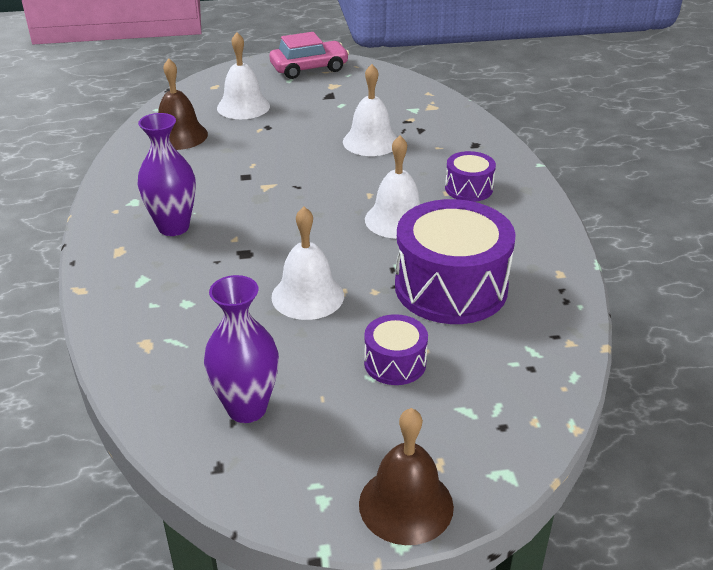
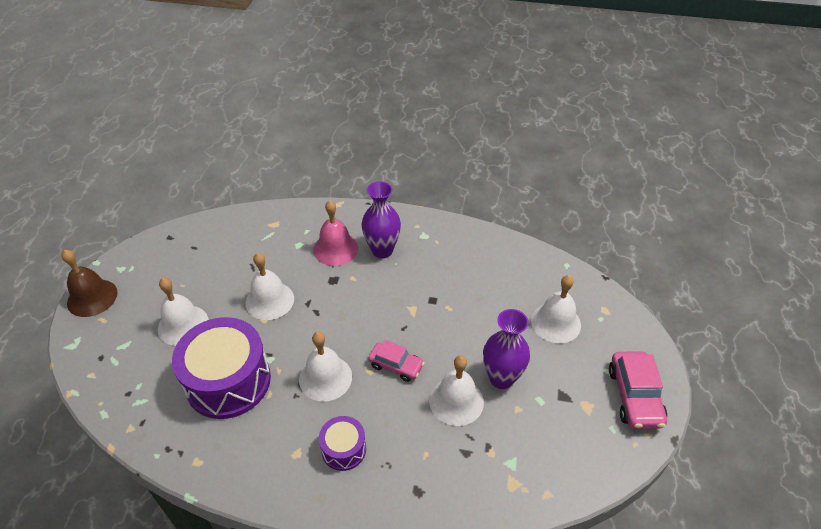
camera: 110 degrees right, 10 degrees up
brown bell [158,58,208,150] -> none
purple vase [204,275,279,423] -> purple vase moved to [483,309,530,389]
purple drum [364,314,428,385] -> white bell [158,278,209,346]
none -> pink bell [313,200,358,266]
none -> pink car [368,340,425,382]

